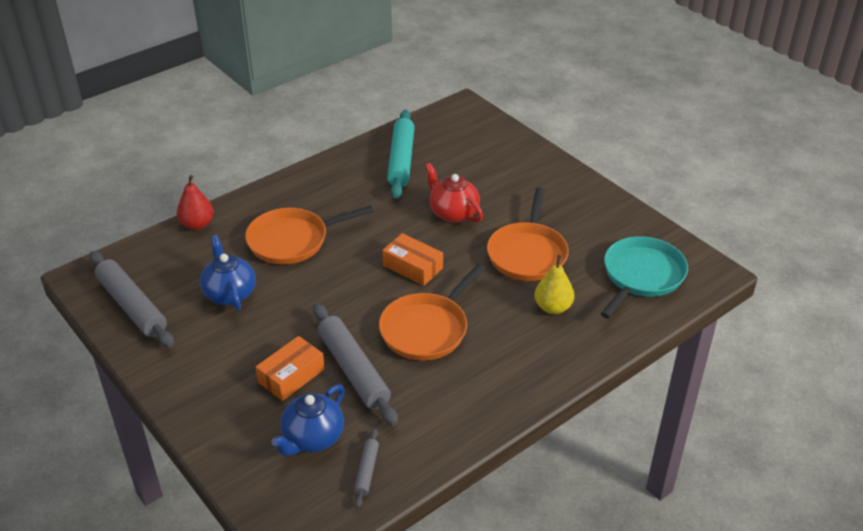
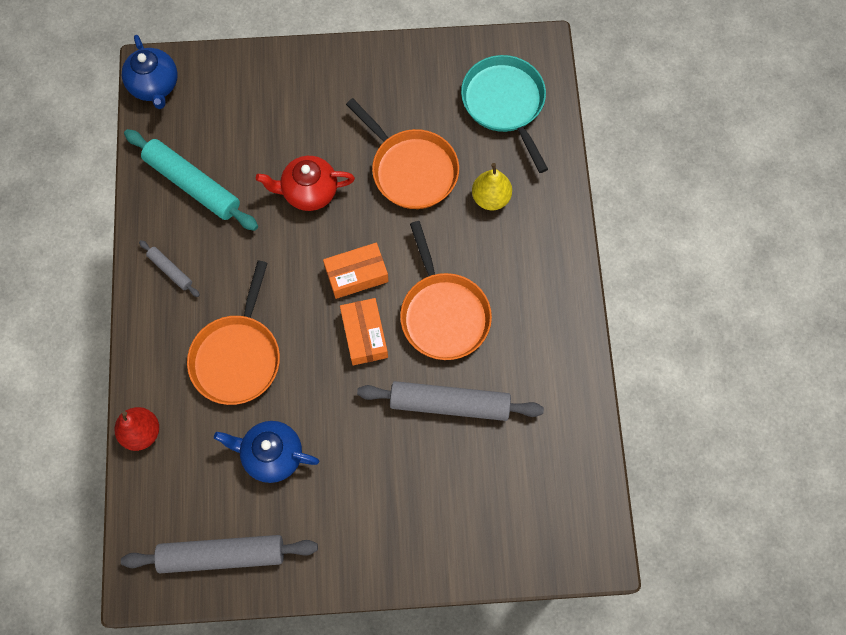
camera: 55 degrees left, 30 degrees up
orange box [256,336,325,401] -> orange box moved to [340,298,388,365]
blue teapot [271,384,345,456] -> blue teapot moved to [122,35,178,109]
grey rolling pin [354,428,379,508] -> grey rolling pin moved to [139,240,200,297]

